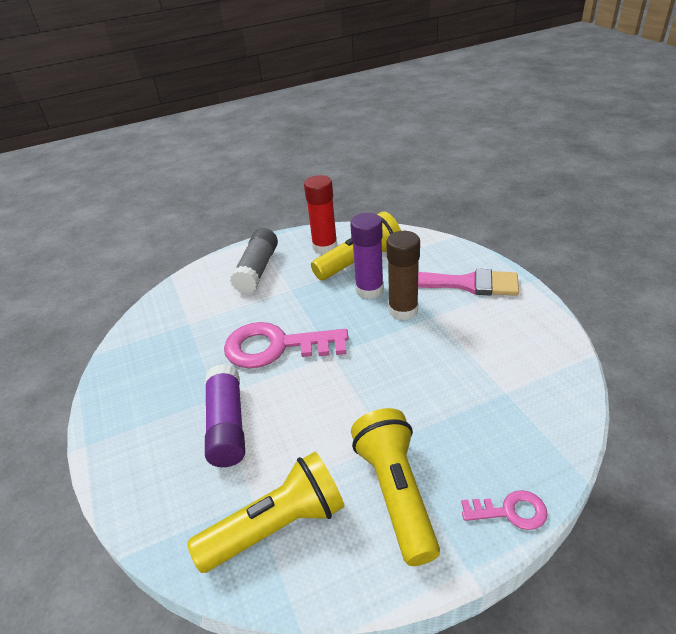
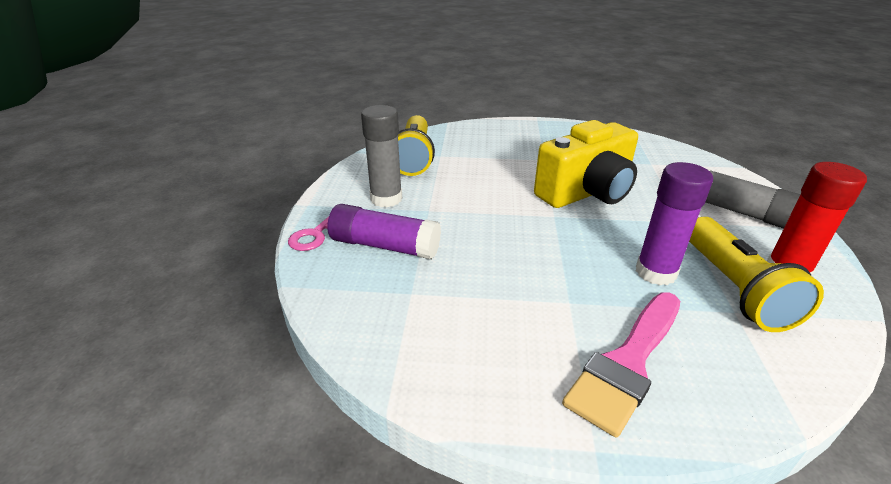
camera: 115 degrees right, 5 degrees down
purple glue stick [205,364,245,467] -> purple glue stick moved to [327,204,441,259]
pink key [224,322,349,368] -> yellow camera [534,120,638,208]
yellow flashlight [351,408,440,566] -> grey glue stick [361,105,402,207]
brown glue stick [386,231,420,320] -> none

